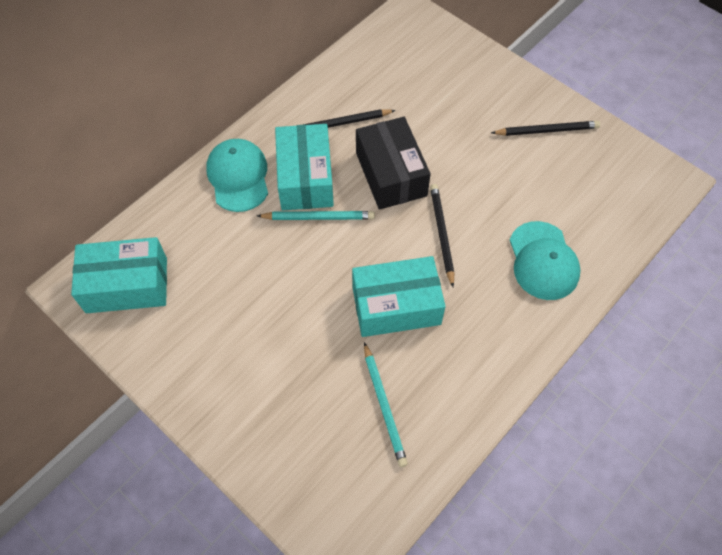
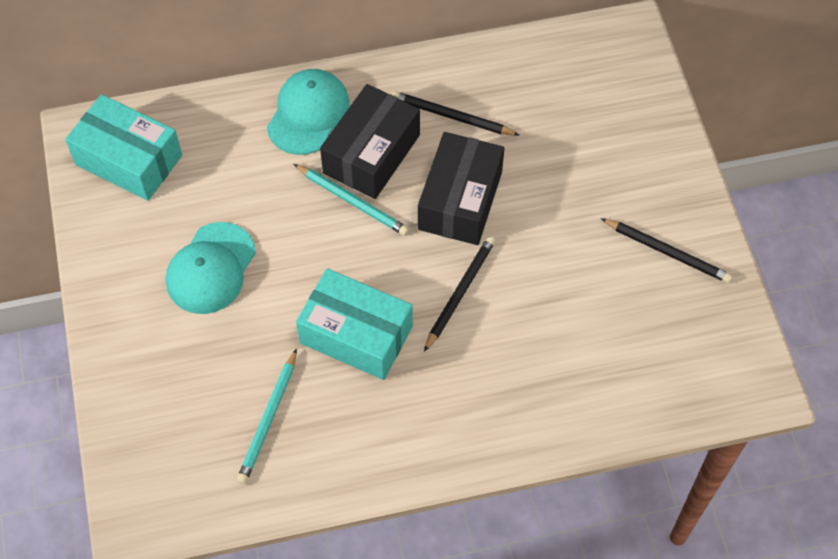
camera: 35 degrees right, 0 degrees up
turquoise box [275,124,334,210] -> black box [320,84,420,199]
turquoise cap [510,221,581,300] -> turquoise cap moved to [166,222,256,314]

